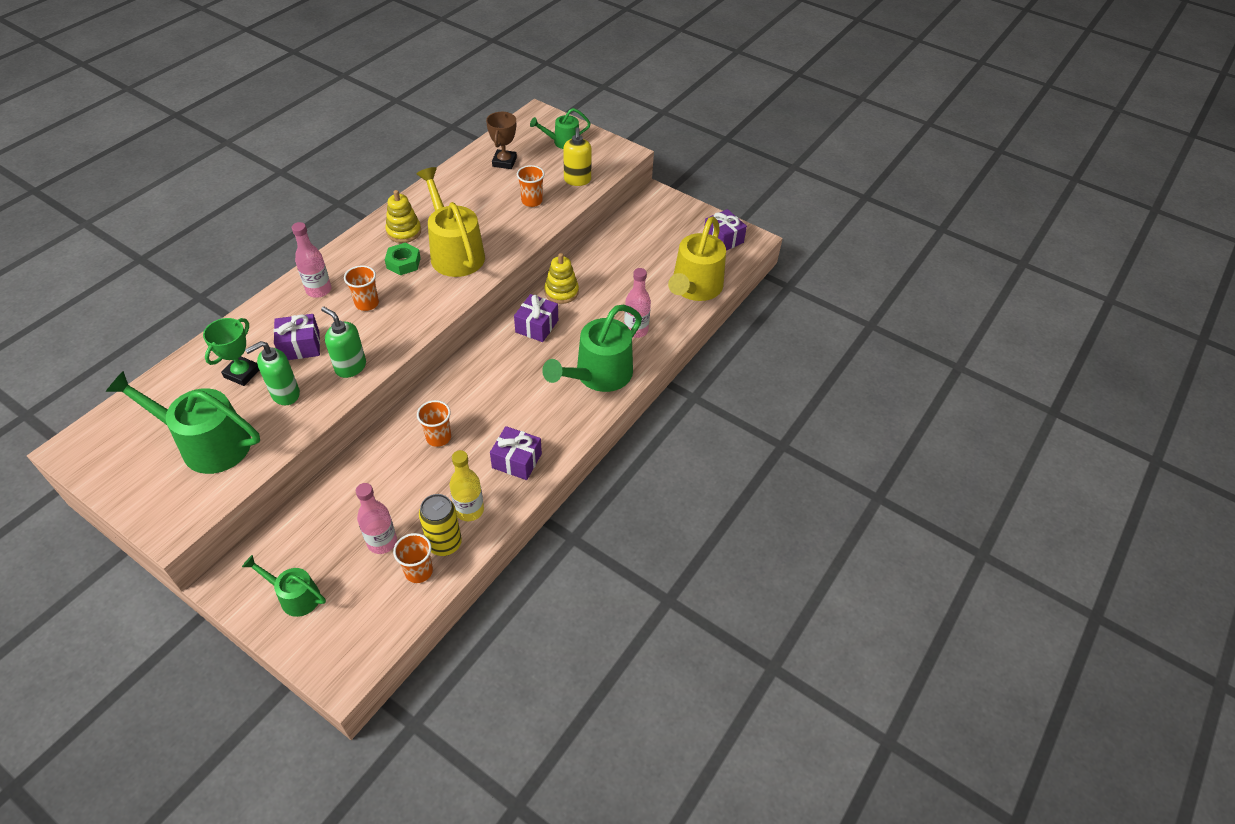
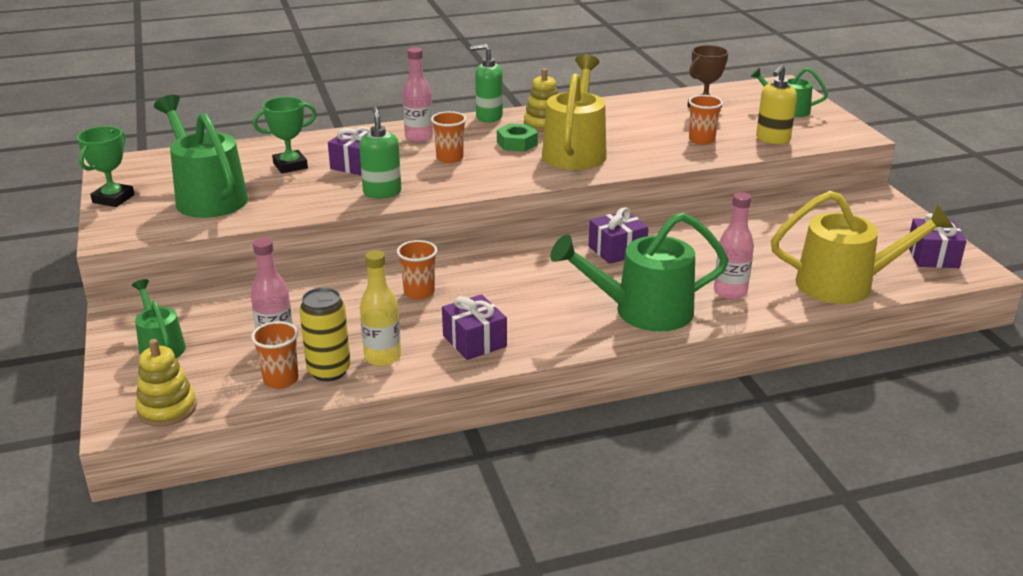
camera: 40 degrees right, 20 degrees down
green soap dispenser [245,341,300,405] -> green soap dispenser moved to [470,44,503,123]
yellow stacking toy [544,253,579,304] -> yellow stacking toy moved to [136,339,197,427]
yellow watering can [668,216,726,301] -> yellow watering can turned 150 degrees counterclockwise [771,191,954,304]
none -> green trophy [77,126,134,207]

